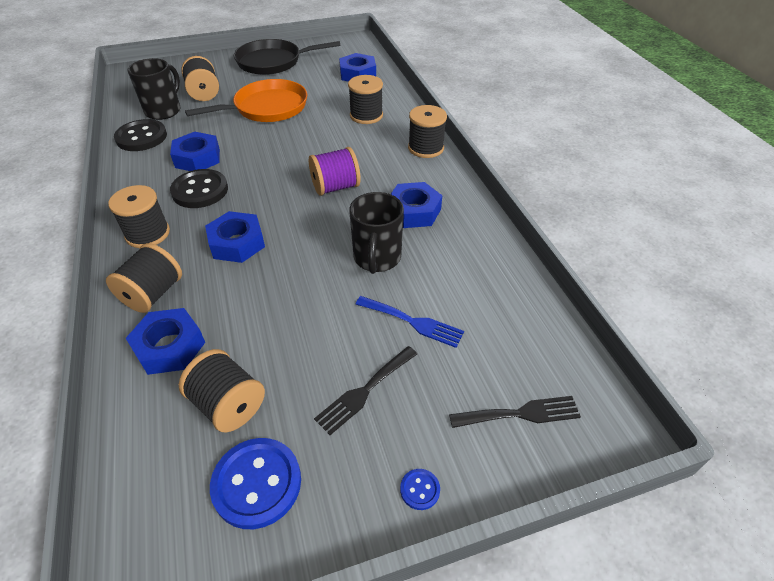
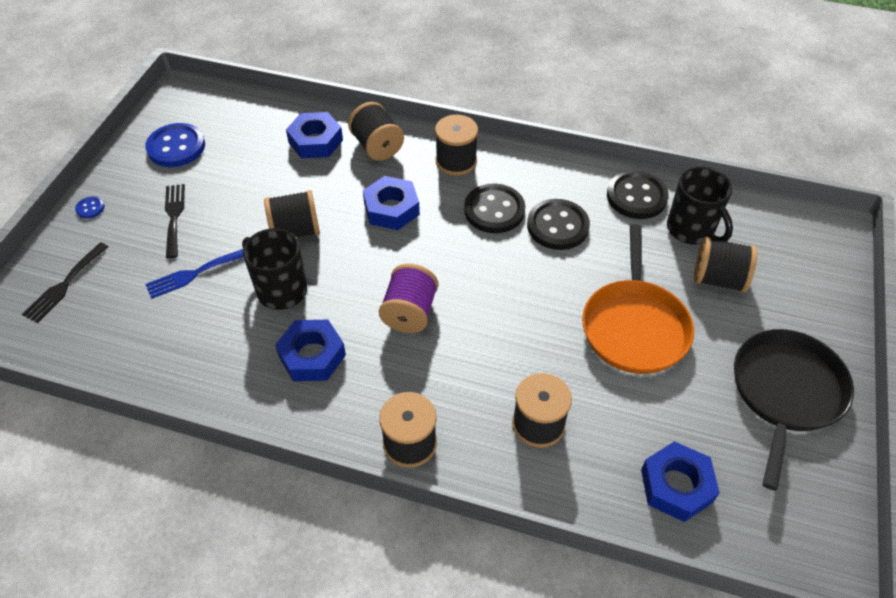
camera: 125 degrees right, 5 degrees up
blue nut [170,132,220,171] -> black button [527,199,590,250]
black spool [179,349,265,432] -> black spool moved to [264,190,320,237]

